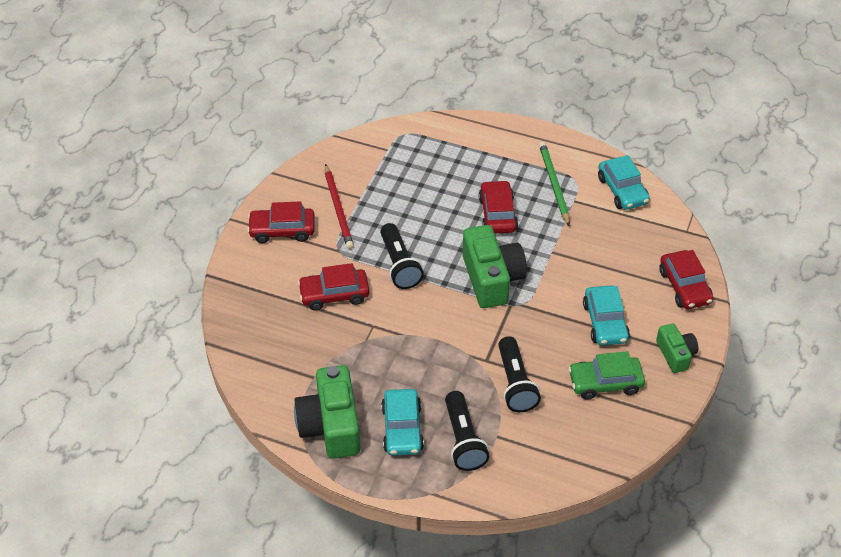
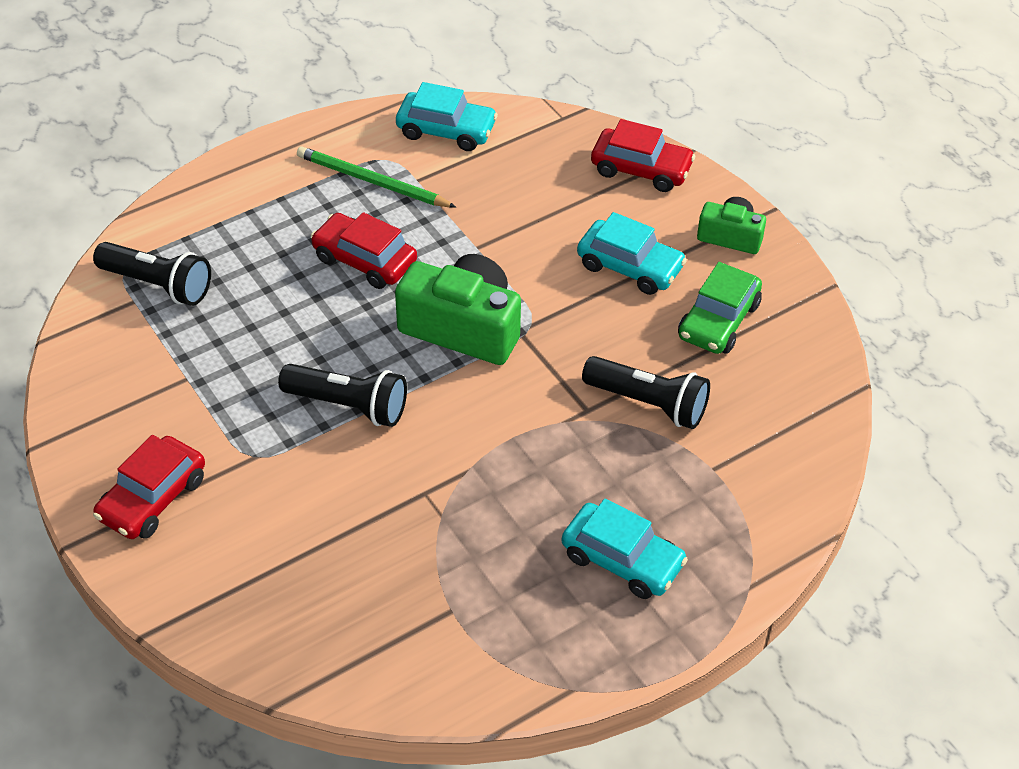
camera: 55 degrees left, 0 degrees up
green camera [294,365,360,459] -> none
red car [298,263,369,311] -> none
red pencil [325,164,354,249] -> none
black flashlight [445,391,489,471] -> black flashlight moved to [93,242,211,306]

